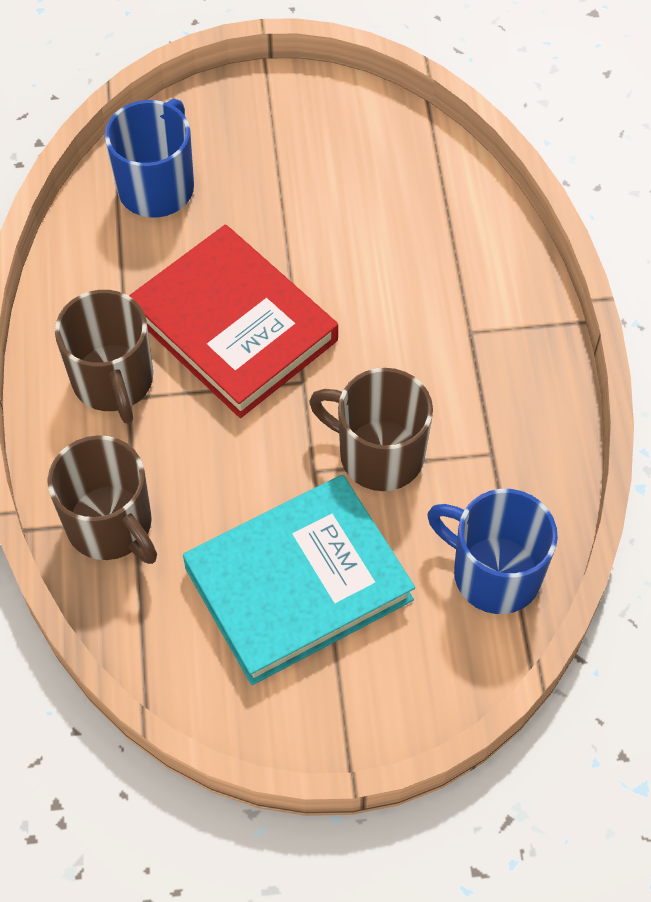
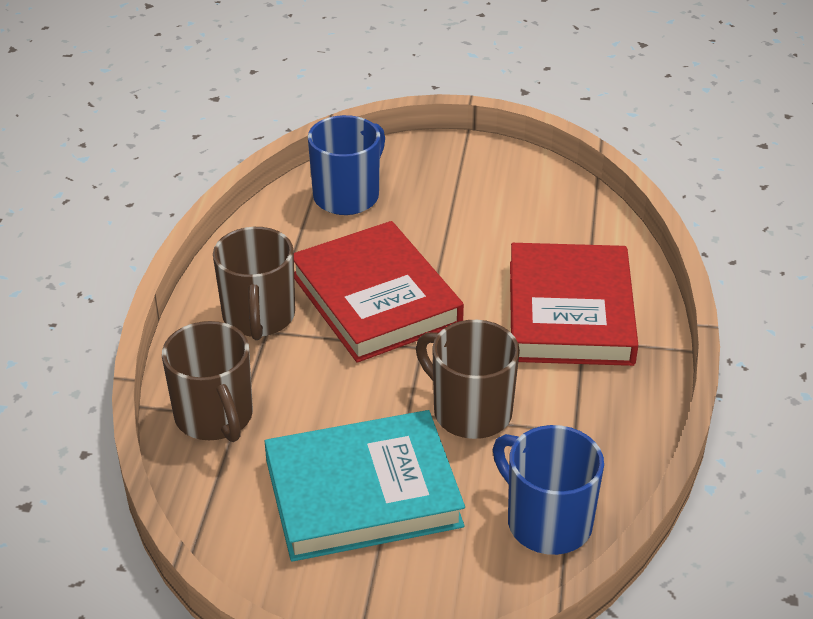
camera: 15 degrees right, 20 degrees down
none -> red book [510,243,638,366]

